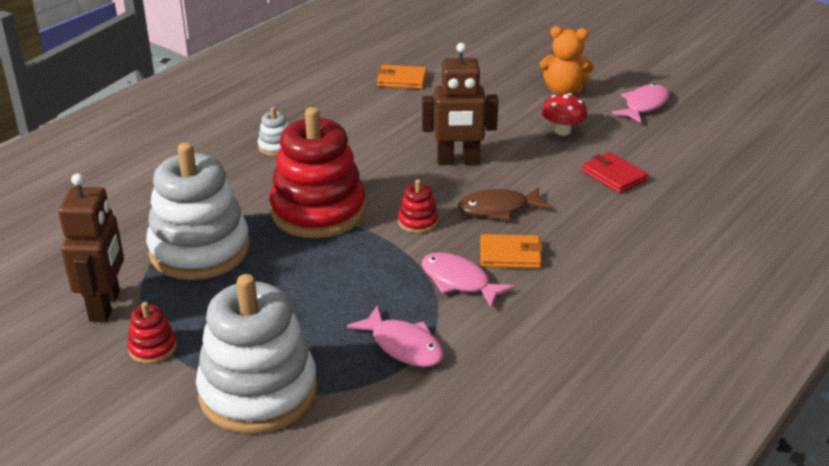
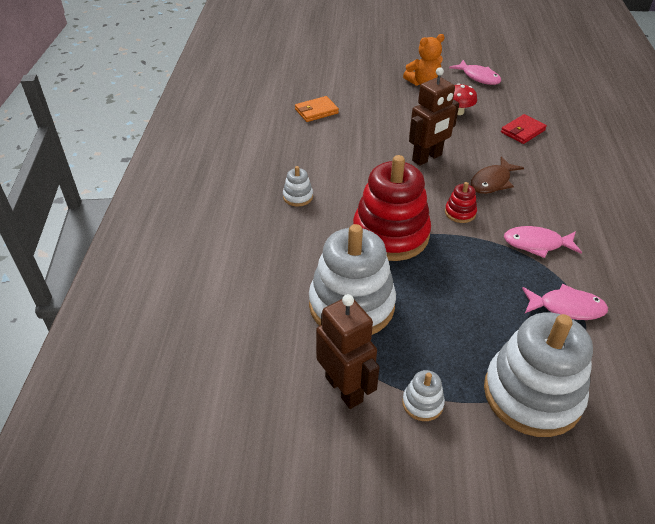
camera: 35 degrees left, 10 degrees up
red stacking toy [127,302,177,364] -> white stacking toy [402,370,445,421]
orange wallet [480,234,543,269] -> none
red wallet [582,152,648,194] -> red wallet turned 60 degrees counterclockwise [501,114,547,144]
pink fish [612,83,670,123] -> pink fish turned 135 degrees clockwise [449,60,501,85]

